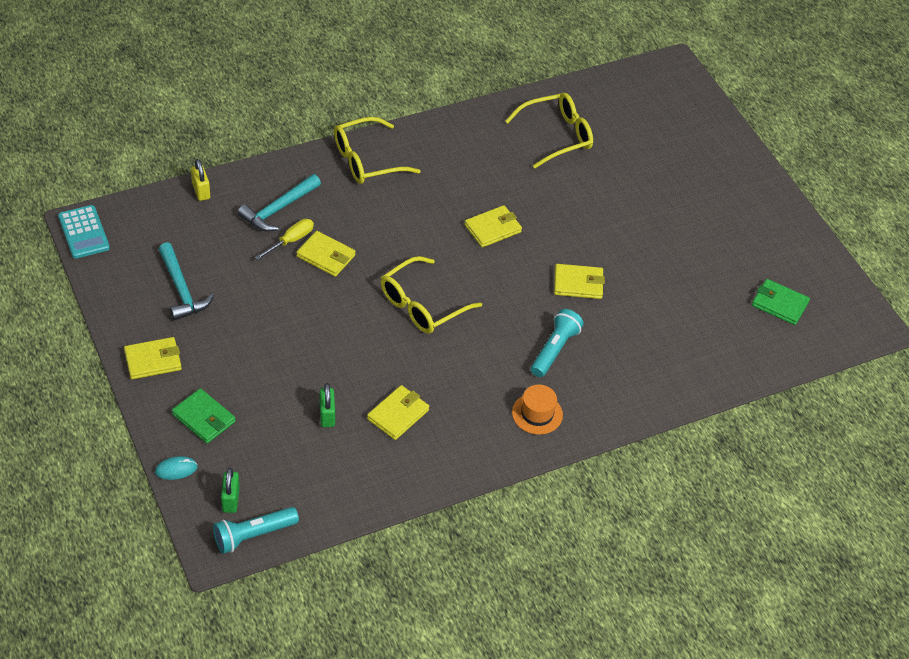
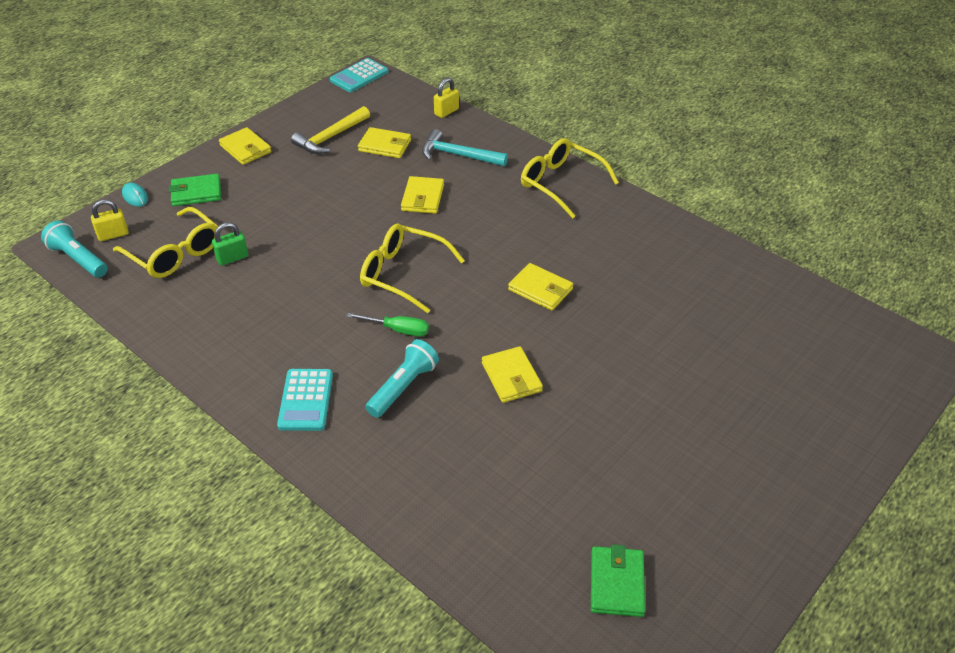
camera: 70 degrees right, 5 degrees down
turquoise hammer [159,242,214,321] -> yellow hammer [291,106,370,154]
green wallet [172,388,236,443] -> green wallet turned 60 degrees clockwise [169,174,221,206]
green padlock [221,468,240,513] -> yellow padlock [91,199,129,241]
yellow screwdriver [255,219,314,260] -> none
yellow wallet [367,385,429,440] -> yellow wallet moved to [358,127,411,158]
yellow glasses [506,93,593,168] -> yellow glasses moved to [113,207,218,278]
orange hat [512,385,563,435] -> turquoise calculator [277,369,333,431]
turquoise flashlight [531,309,584,377] -> turquoise flashlight turned 60 degrees counterclockwise [365,339,439,418]
none -> green screwdriver [346,313,429,336]

